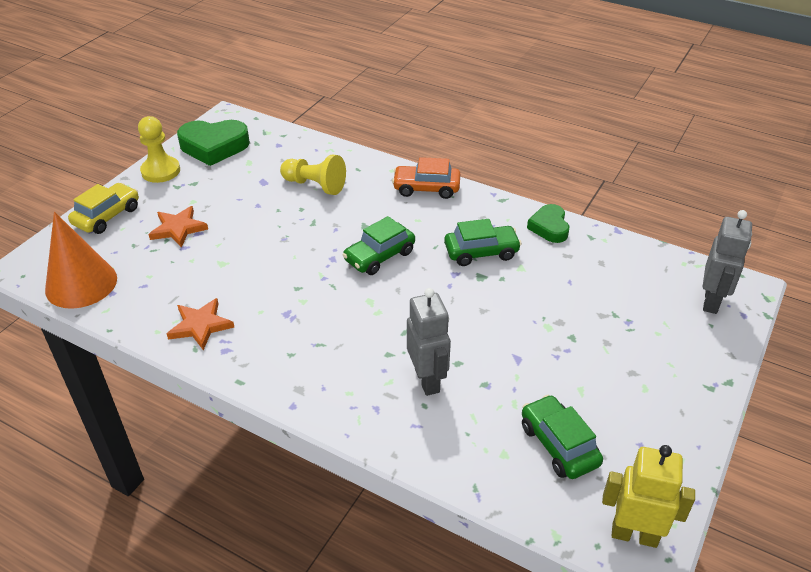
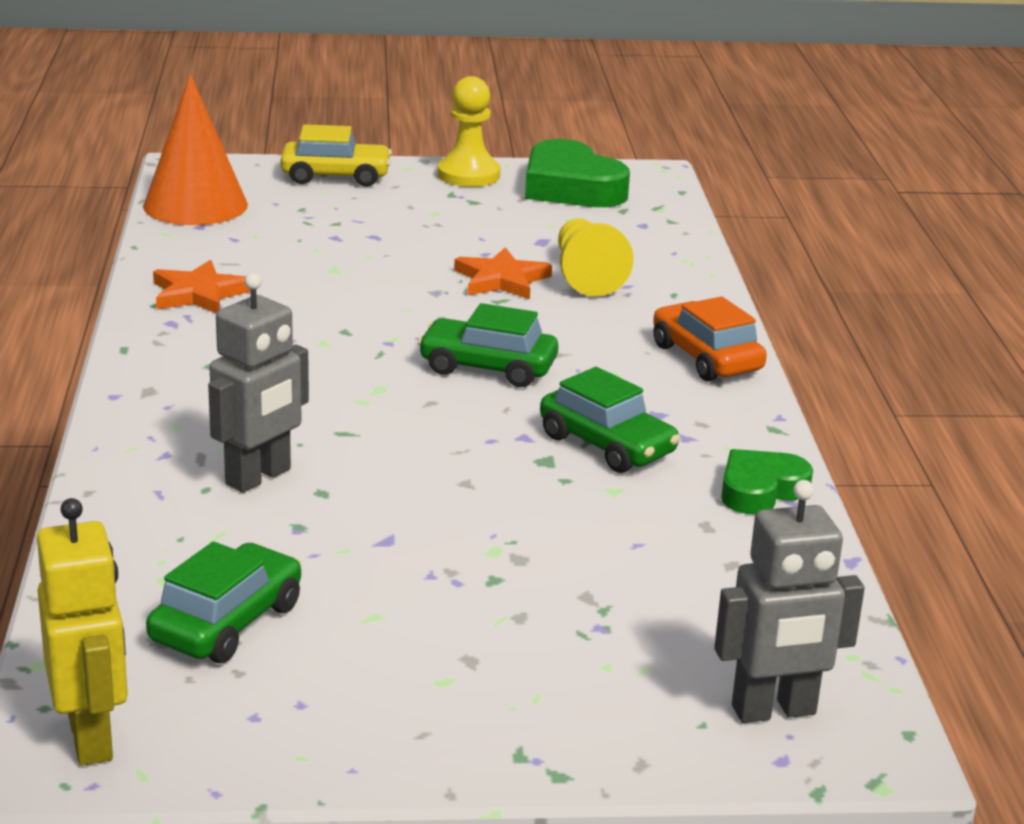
camera: 55 degrees right, 15 degrees down
orange star [148,206,208,247] -> orange star moved to [454,247,552,299]

